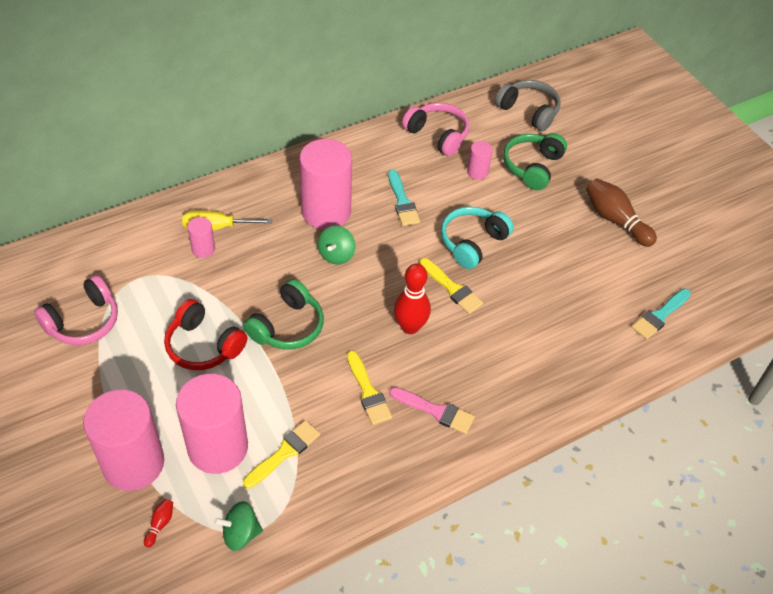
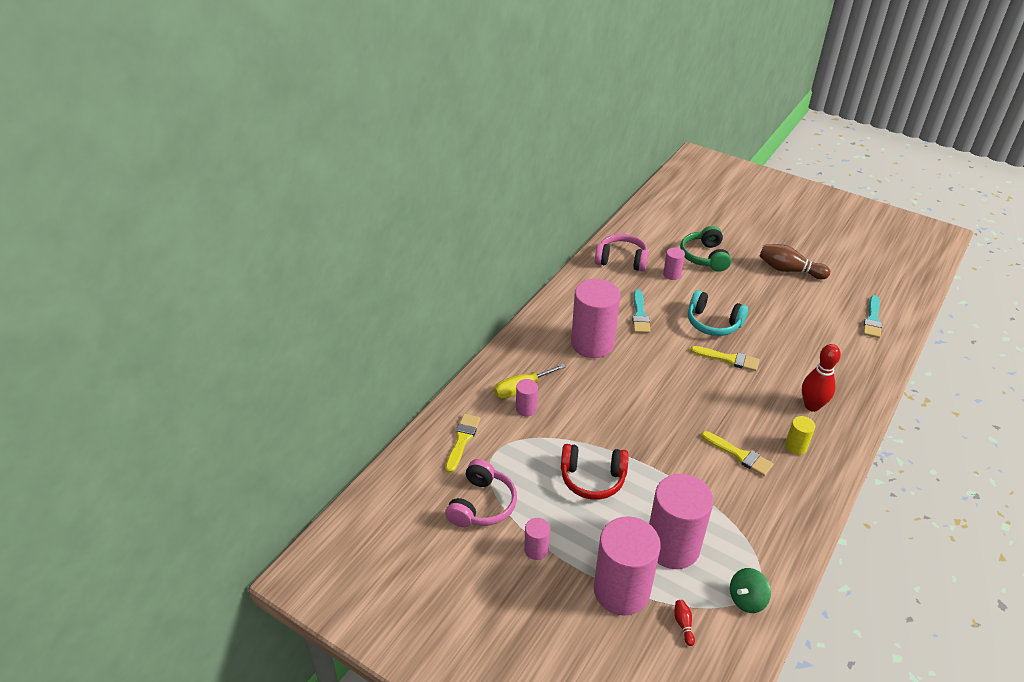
camera: 25 degrees left, 10 degrees down
green headphones [243,279,324,350] -> none
yellow brush [243,420,320,489] -> yellow brush moved to [445,414,481,473]
green spinning top [318,226,355,265] -> none
turquoise brush [388,169,420,226] -> turquoise brush turned 45 degrees clockwise [632,290,650,333]
pink brush [389,387,475,434] -> yellow cylinder [785,416,815,455]
red bowling pin [394,263,431,334] -> red bowling pin moved to [802,344,841,412]
turquoise headphones [441,206,514,269] -> turquoise headphones turned 75 degrees counterclockwise [688,290,748,336]
grey headphones [495,80,561,131] -> none
none -> pink cylinder [524,518,550,560]

